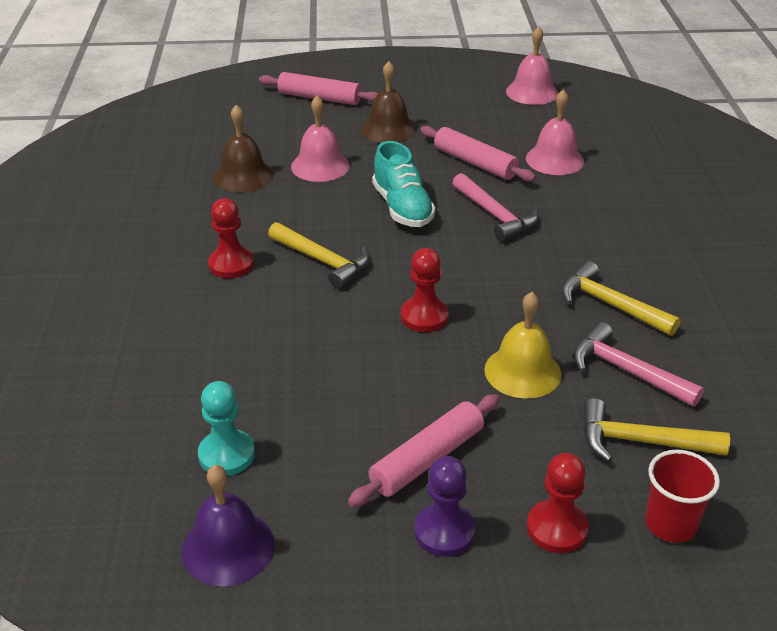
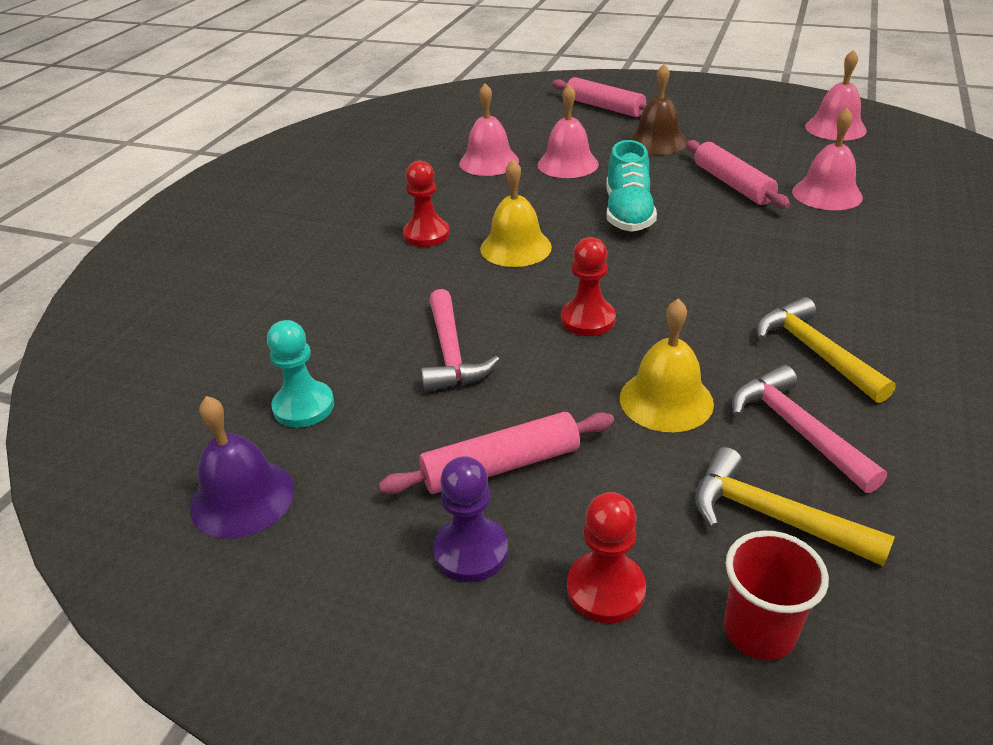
camera: 25 degrees right, 0 degrees up
brown bell [214,105,274,192] -> pink bell [459,83,519,176]
yellow hammer [268,222,370,289] -> yellow bell [480,159,552,267]
pink hammer [452,173,539,242] -> pink hammer moved to [421,289,499,392]

